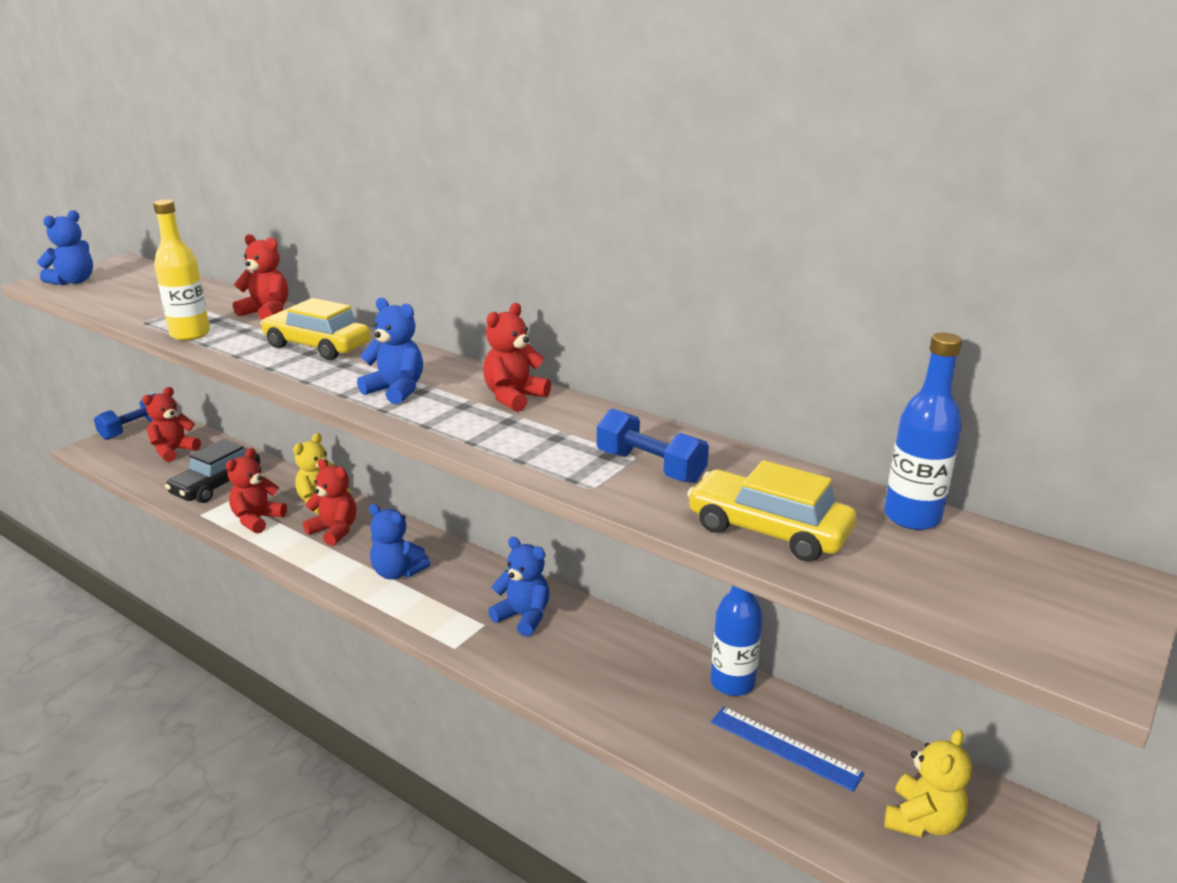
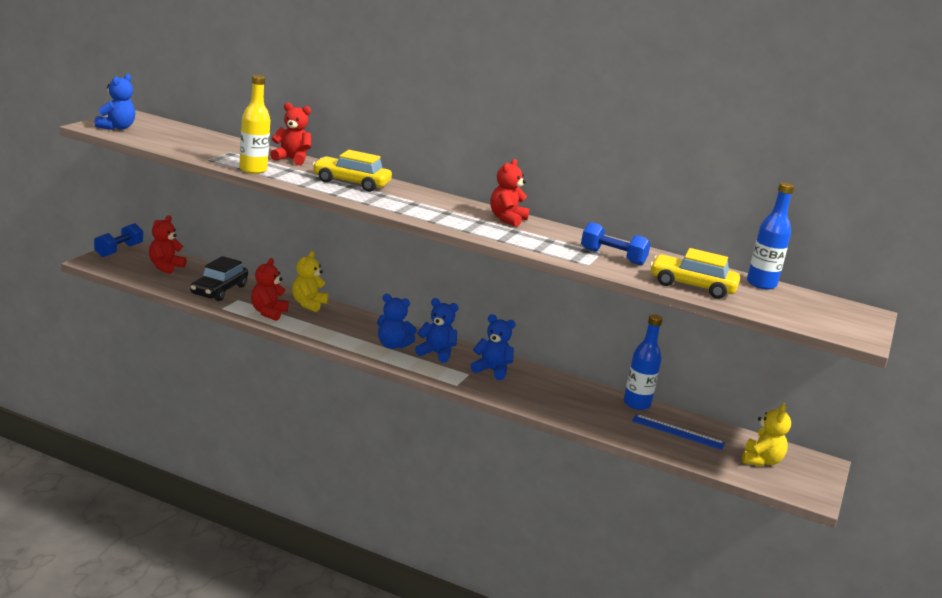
camera: 15 degrees left, 5 degrees down
red teddy bear [303,459,356,546] -> none
blue teddy bear [357,298,423,404] -> blue teddy bear moved to [415,298,459,363]

